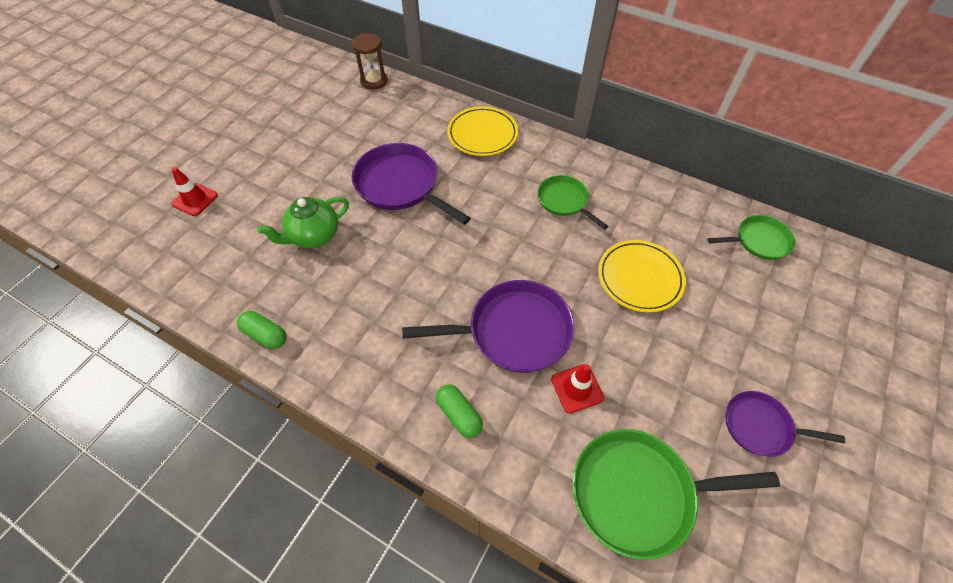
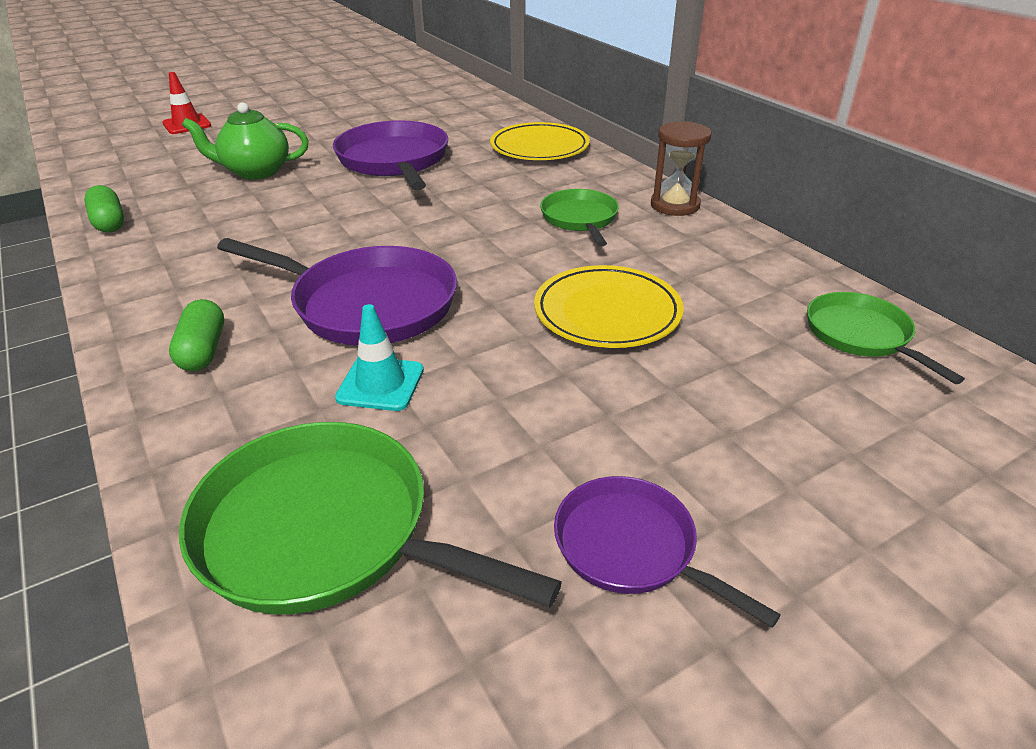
camera: 30 degrees right, 20 degrees down
brown hourglass [352,33,388,90] -> brown hourglass moved to [651,121,711,216]
red traffic cone [551,364,604,413] -> turquoise traffic cone [335,304,424,411]
green pan [707,215,795,260] -> green pan turned 135 degrees counterclockwise [807,292,965,384]

